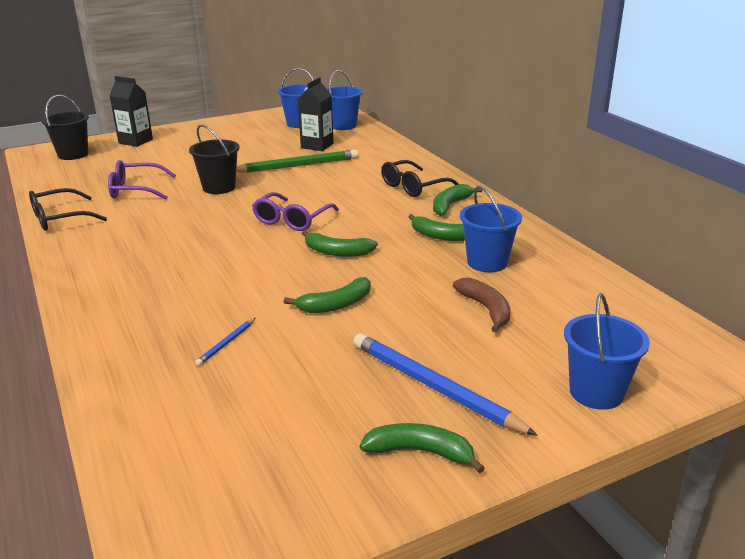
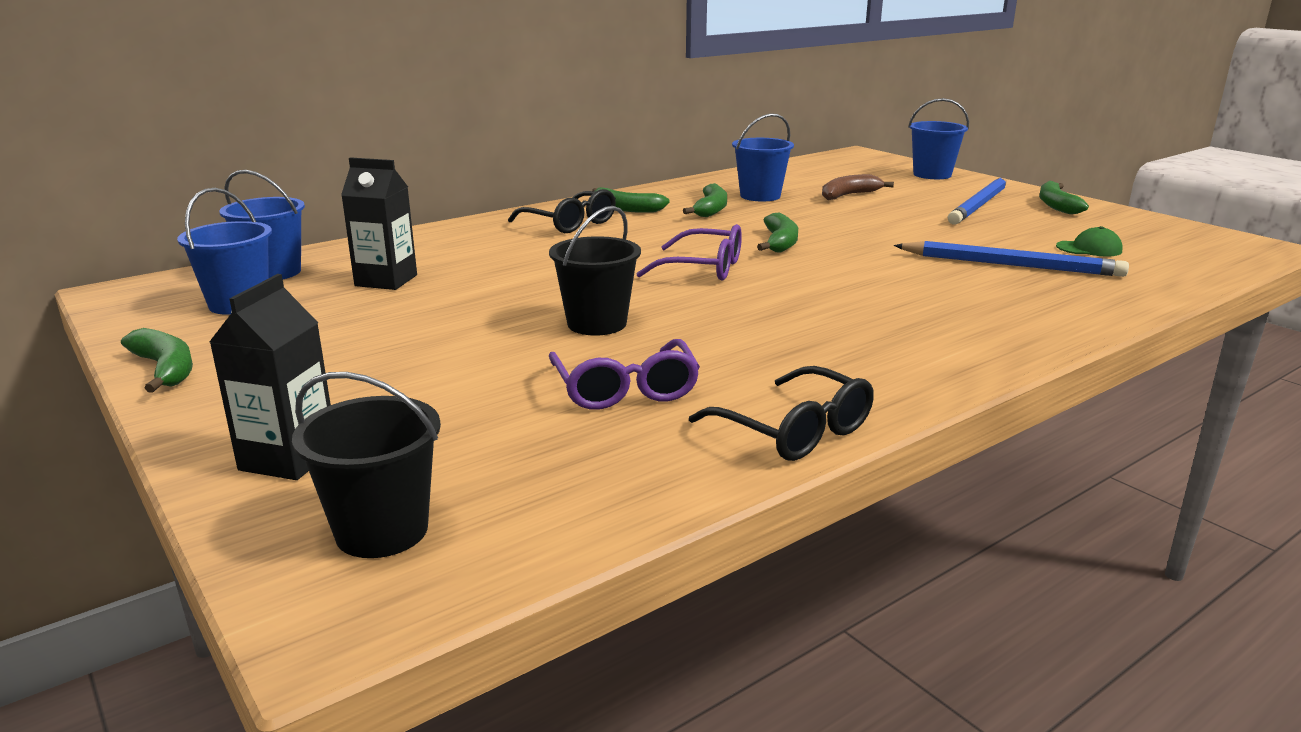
camera: 100 degrees left, 5 degrees down
blue pencil [195,318,256,366] -> blue pencil [894,241,1129,277], size x2.26
green pencil [236,150,358,173] -> none
green banana [284,277,371,313] -> green banana moved to [121,328,193,393]
none -> green cap [1056,226,1123,256]

